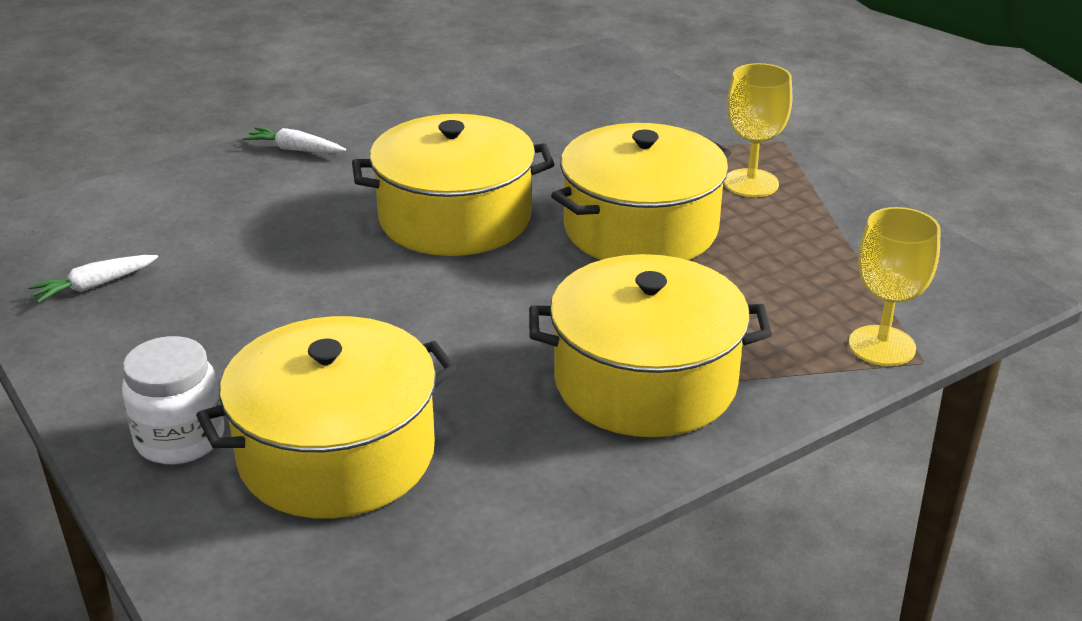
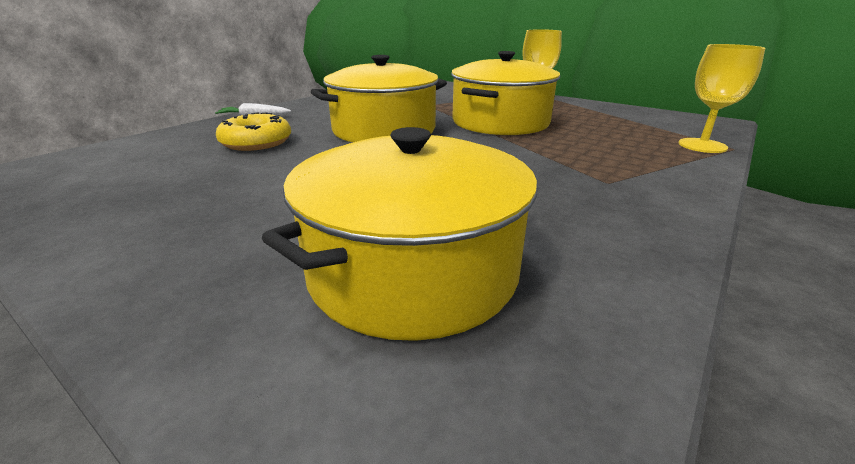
camera: 20 degrees left, 5 degrees down
white carrot [28,255,158,303] -> none
white jar [122,336,224,464] -> none
yellow pot [529,254,772,437] -> none
none -> yellow donut [216,112,291,151]

